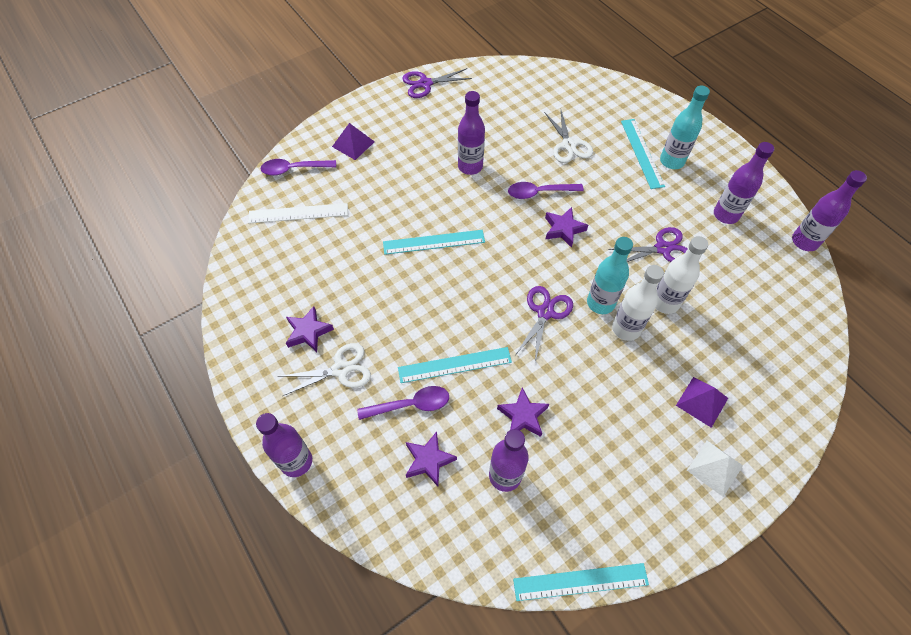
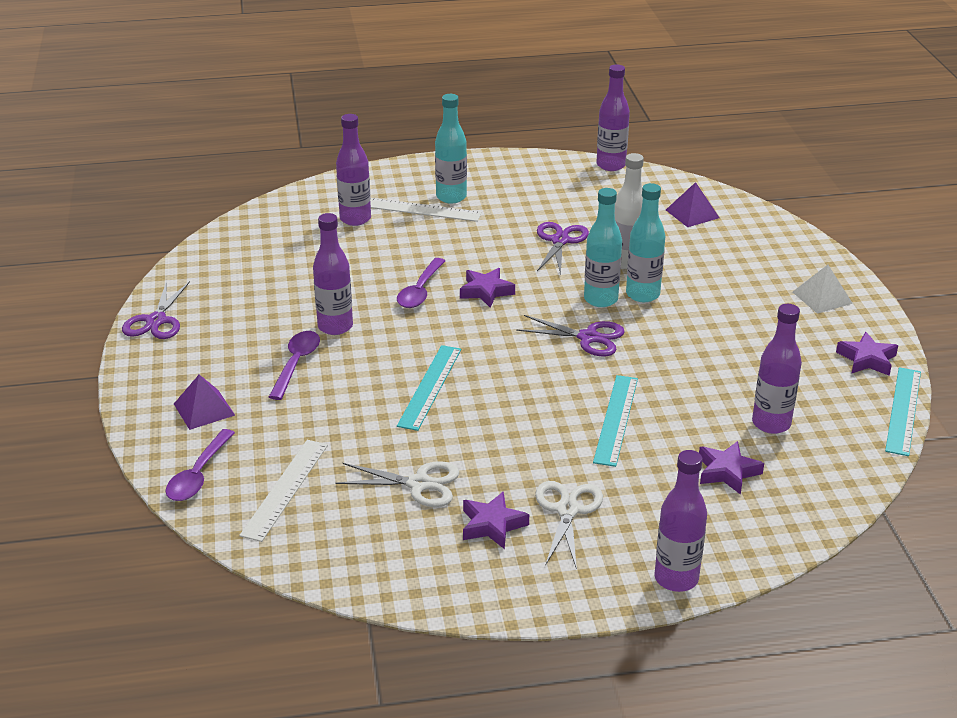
camera: 65 degrees left, 25 degrees down
purple spoon [357,386,449,420] -> purple spoon moved to [269,331,320,400]
purple star [497,388,549,437] -> purple star moved to [836,332,898,376]
purple scissors [515,286,573,362] -> purple scissors turned 150 degrees clockwise [516,315,625,356]
white scissors [544,111,593,163] -> white scissors moved to [336,461,459,507]
white bottle [612,265,664,341] -> turquoise bottle [626,183,665,302]
turquoise ruler [621,119,665,189] -> white ruler [370,198,482,222]
purple pyramid [676,377,728,428] -> purple pyramid moved to [666,182,719,227]
purple bottle [714,142,774,224] -> purple bottle moved to [336,114,371,226]

